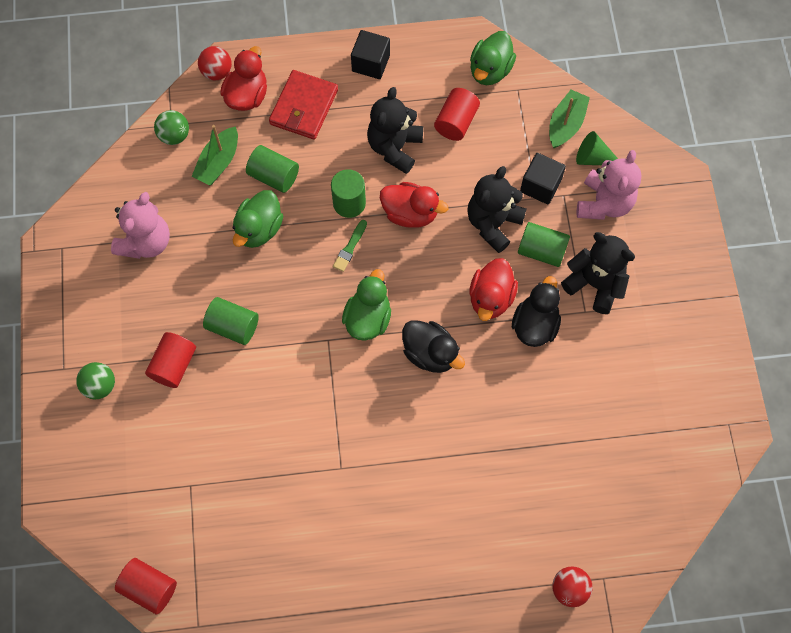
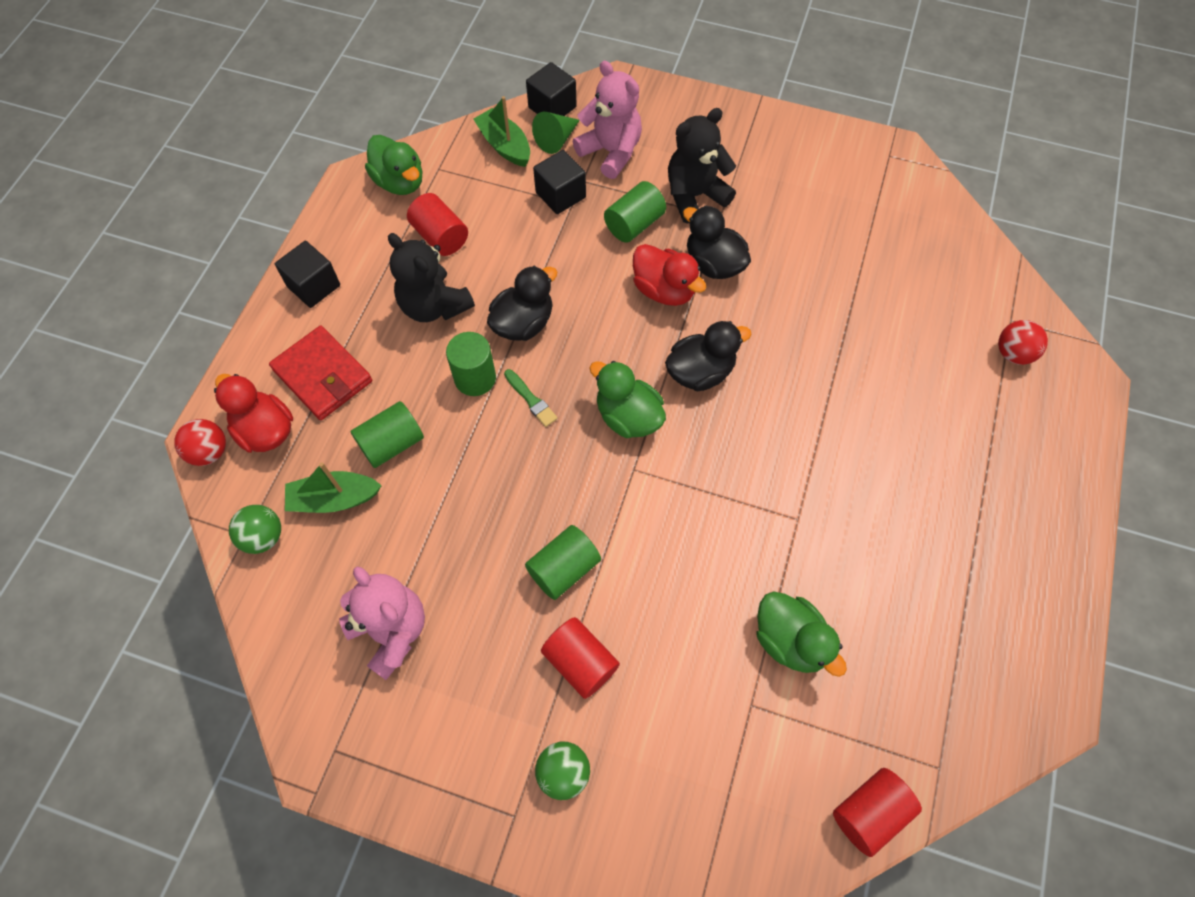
camera: 65 degrees left, 5 degrees down
green boat [192,125,238,185] -> green boat turned 120 degrees clockwise [285,462,382,513]
green duck [233,190,283,248] -> green duck moved to [756,591,847,677]
red duck [380,182,448,228] -> black duck [487,266,557,341]
black teddy bear [467,166,527,253] -> none
none -> black cube [526,62,577,116]

